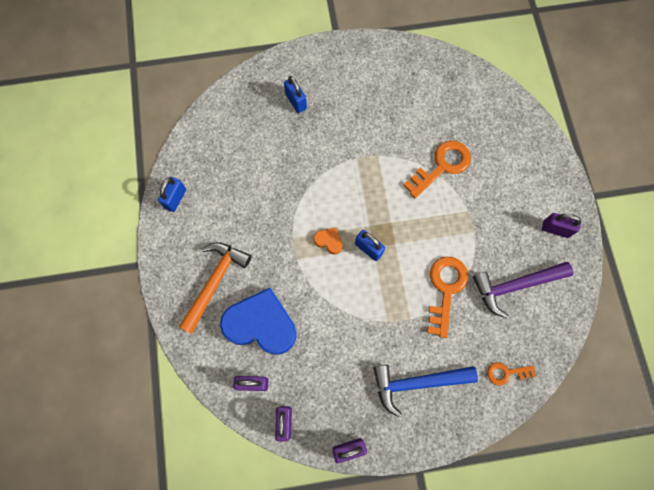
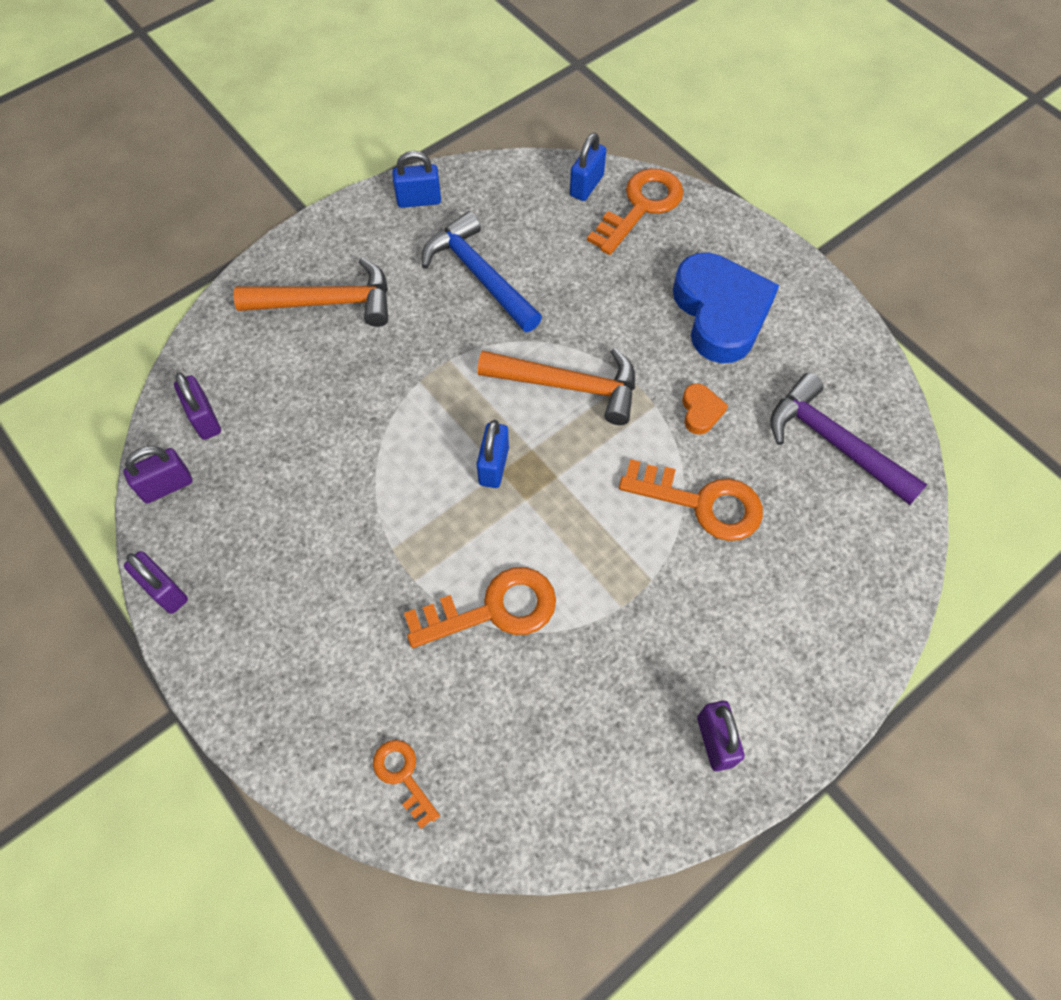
camera: 60 degrees right, 10 degrees down
blue heart [220,288,297,355] -> blue heart moved to [673,253,779,363]
blue padlock [284,76,307,113] -> blue padlock moved to [570,133,606,201]
orange heart [314,227,343,254] -> orange heart moved to [682,383,728,435]
blue hammer [373,365,478,417] -> blue hammer moved to [422,211,542,332]
purple hammer [473,262,573,318] -> purple hammer moved to [770,373,928,505]
none -> orange hammer [477,348,635,425]
none -> orange key [587,168,684,255]

